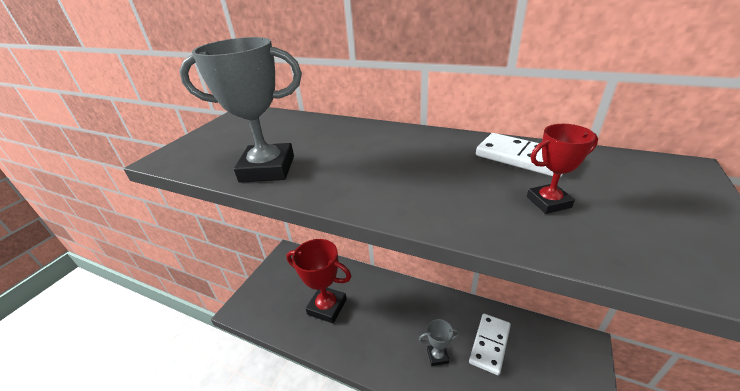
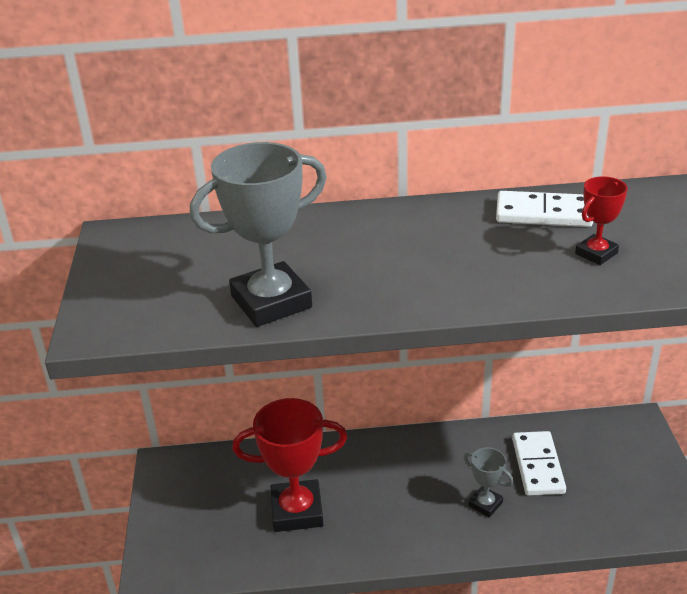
camera: 30 degrees left, 0 degrees up
grey trophy [419,319,460,366] -> grey trophy turned 75 degrees clockwise [464,447,513,517]

